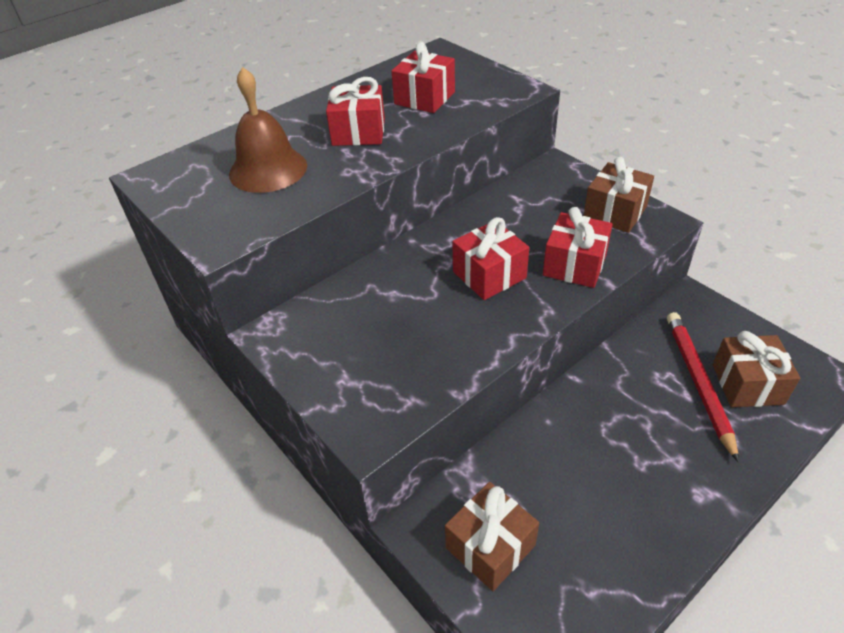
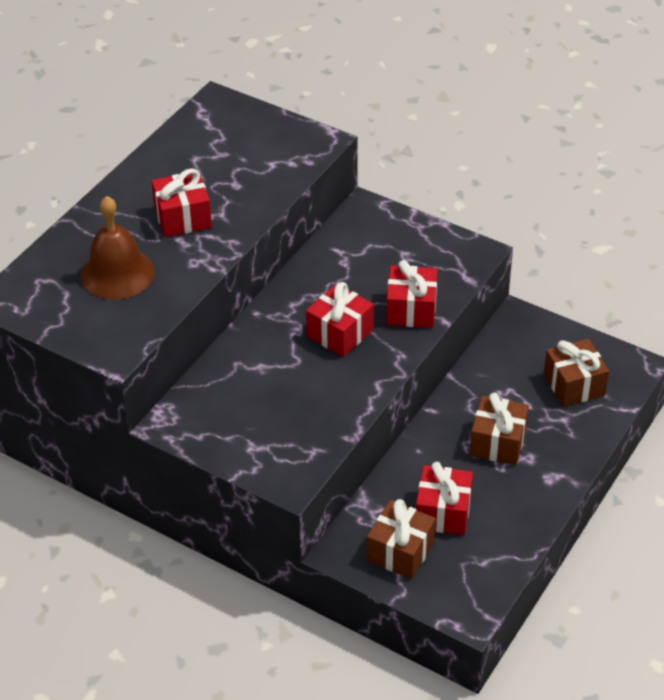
camera: 20 degrees left, 0 degrees up
red gift [391,42,455,113] -> red gift moved to [416,462,473,535]
brown gift [584,157,654,233] -> brown gift moved to [470,393,529,465]
red pencil [667,312,739,463] -> none

